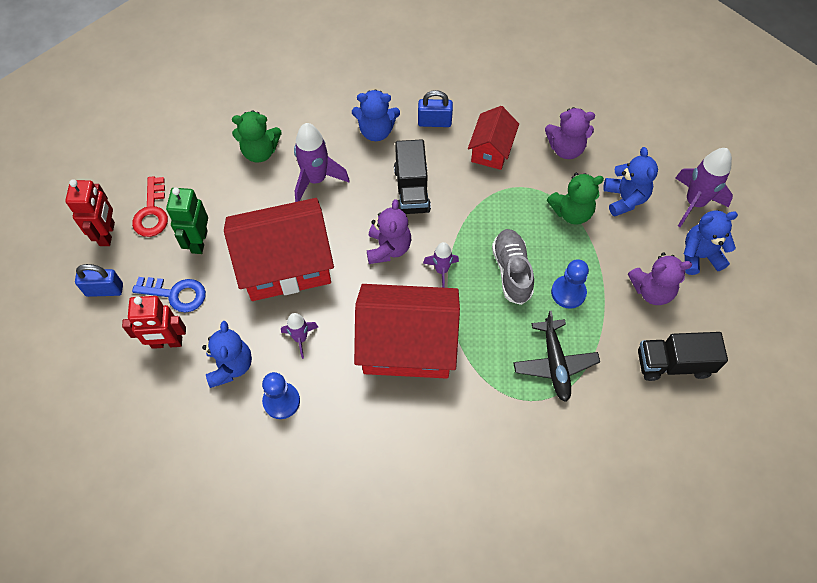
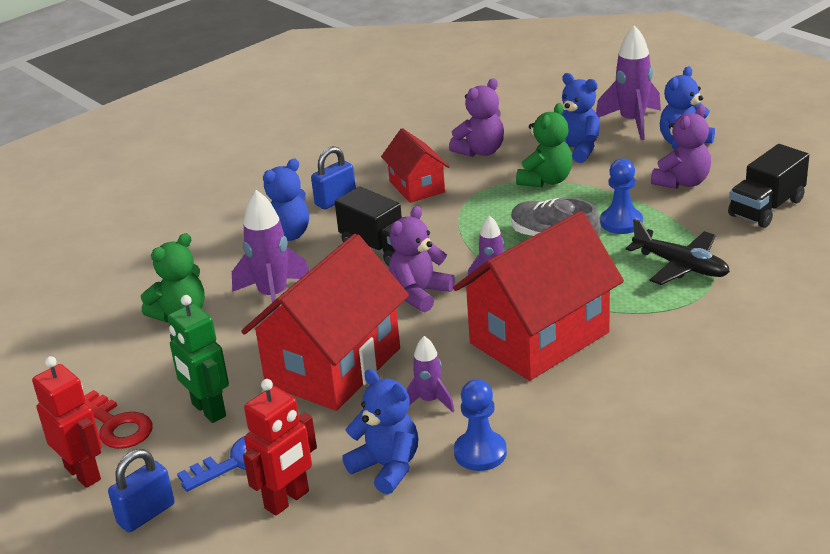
camera: 40 degrees left, 30 degrees down
purple teddy bear [367,199,411,264] -> purple teddy bear turned 105 degrees counterclockwise [389,206,455,312]

